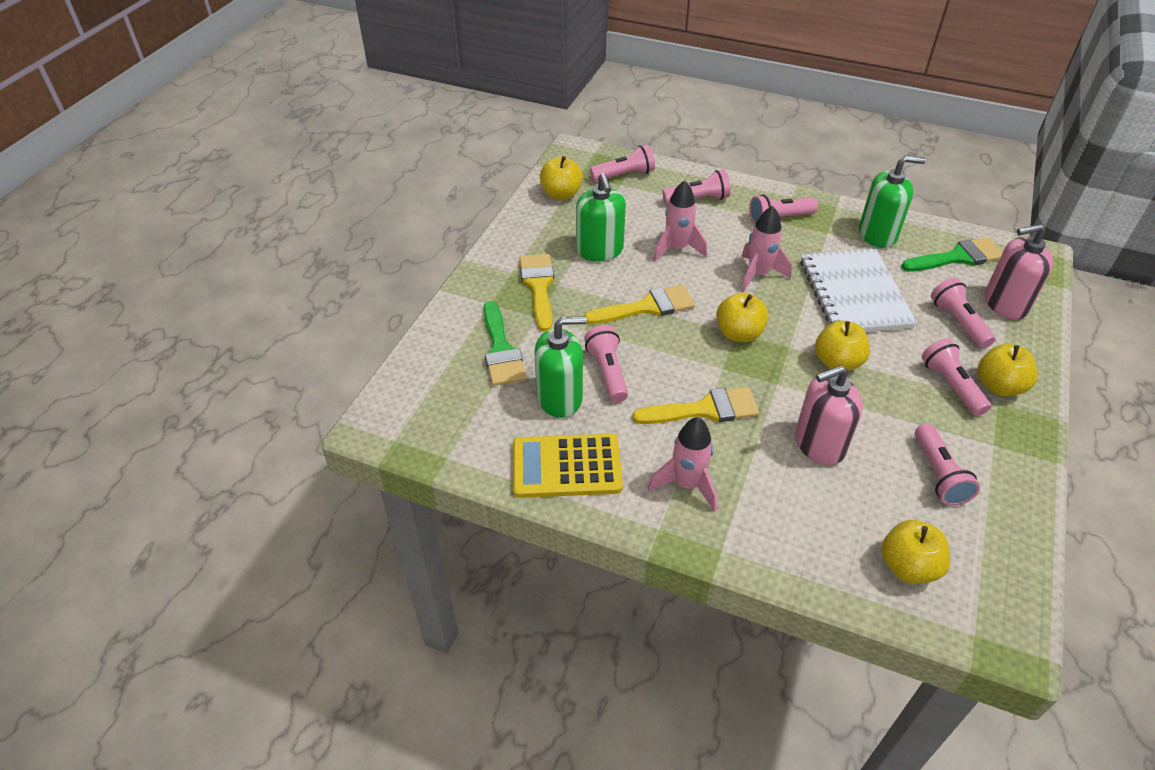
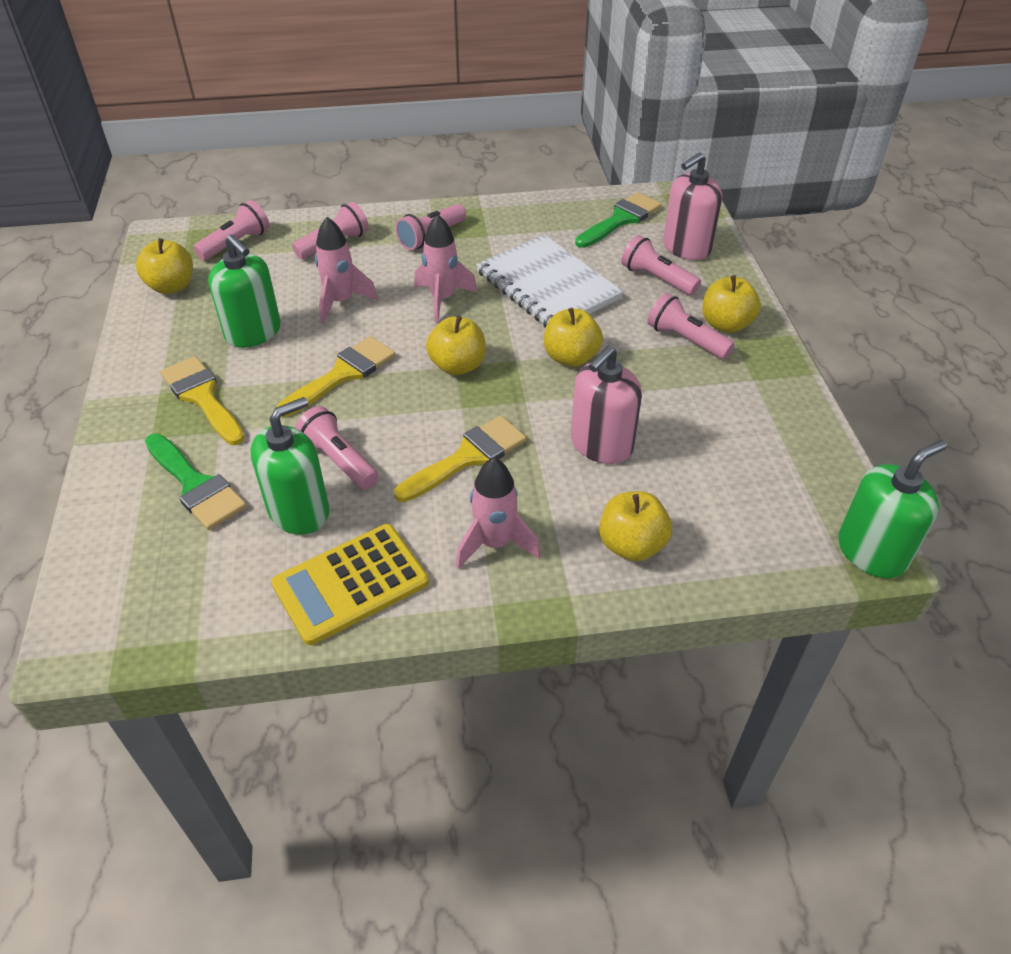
camera: 30 degrees left, 0 degrees up
green soap dispenser [859,155,926,248] -> green soap dispenser moved to [838,440,947,578]
yellow apple [881,520,950,584] -> yellow apple moved to [599,491,672,561]
pink flashlight [915,423,980,506] -> none

